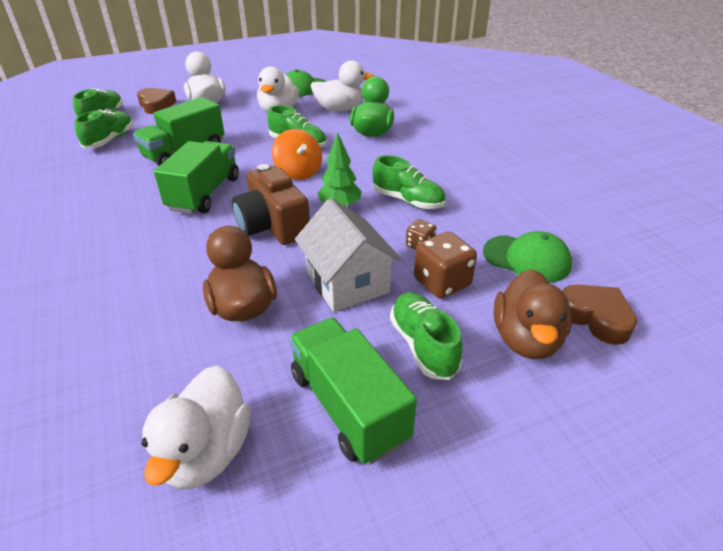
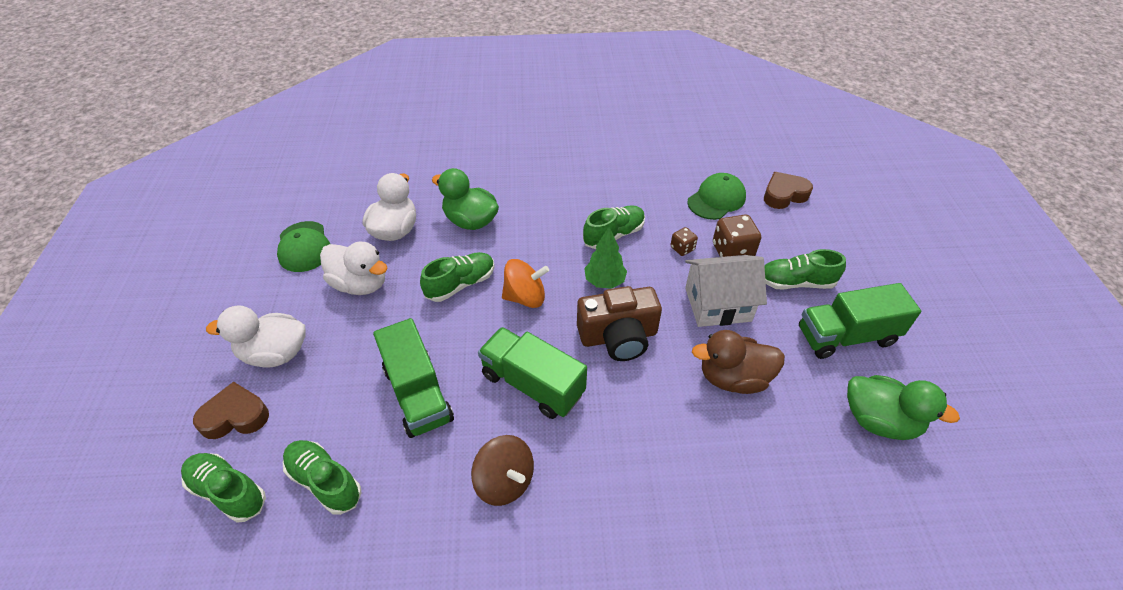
camera: 70 degrees left, 10 degrees up
white duck [141,366,251,489] -> green duck [847,375,960,440]
brown duck [494,269,572,359] -> none
none -> brown spinning top [471,435,534,506]

